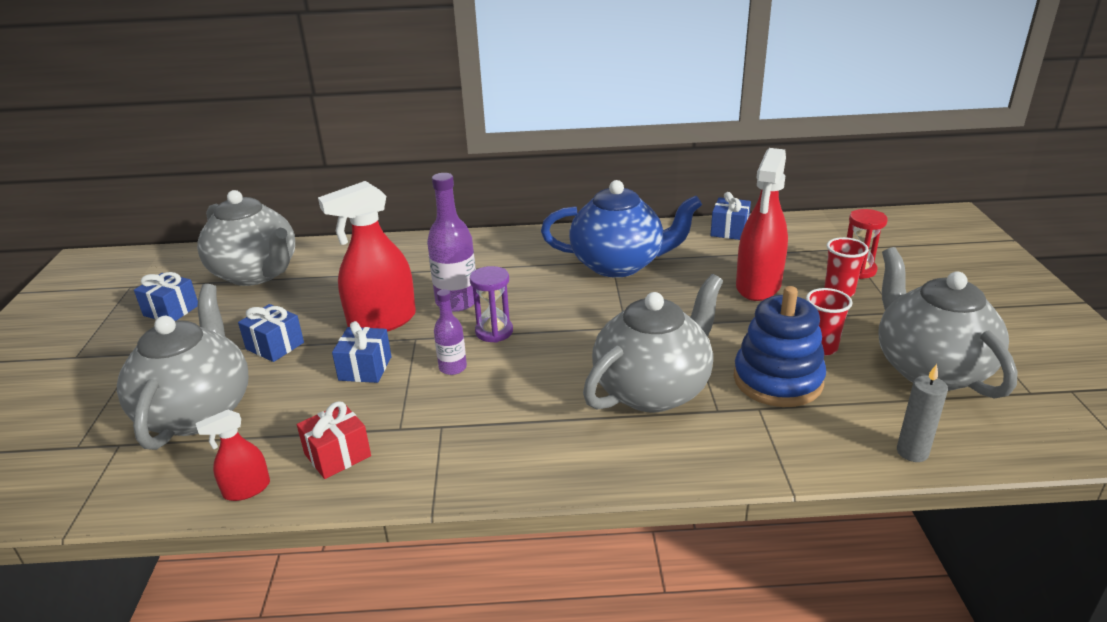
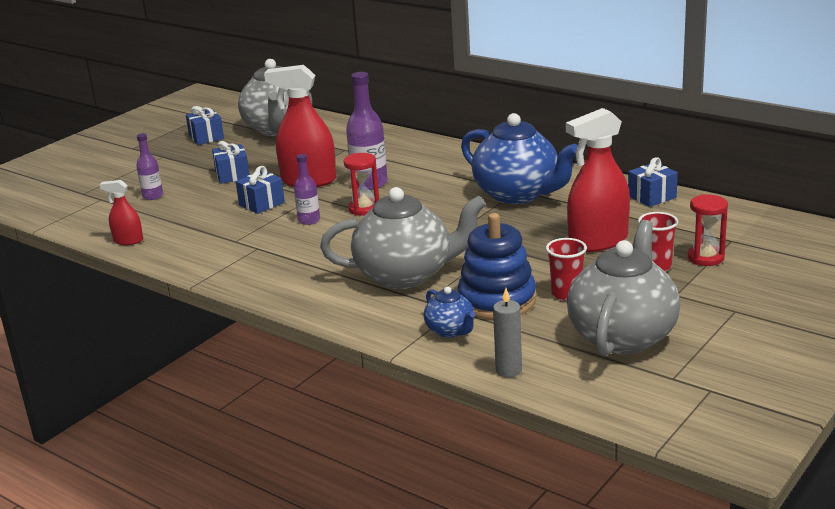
camera: 40 degrees right, 5 degrees down
grey teapot [117,284,248,450] -> purple bottle [136,133,163,200]
red gift [297,401,371,479] -> none
purple hourglass [470,266,513,343] -> red hourglass [344,153,379,216]
none -> blue teapot [424,286,475,338]

